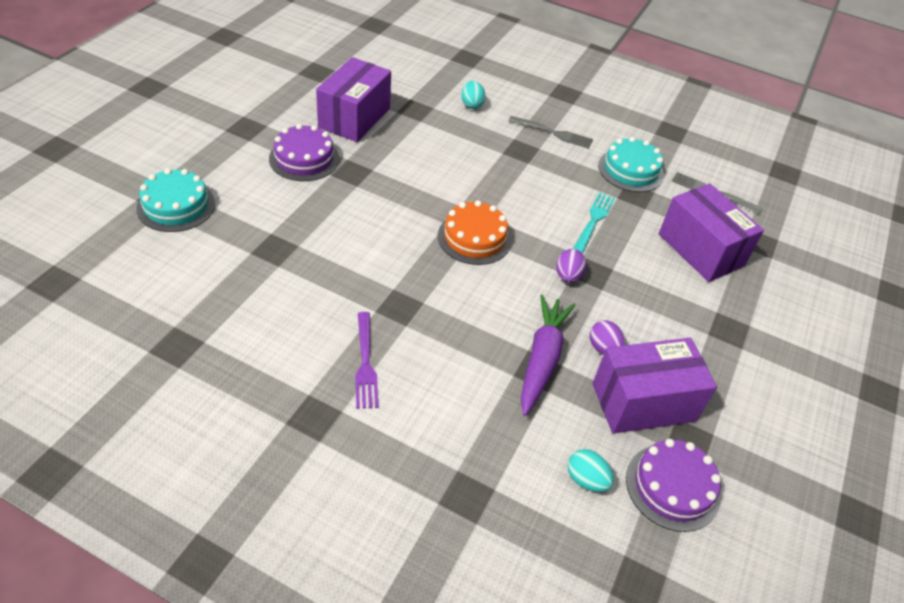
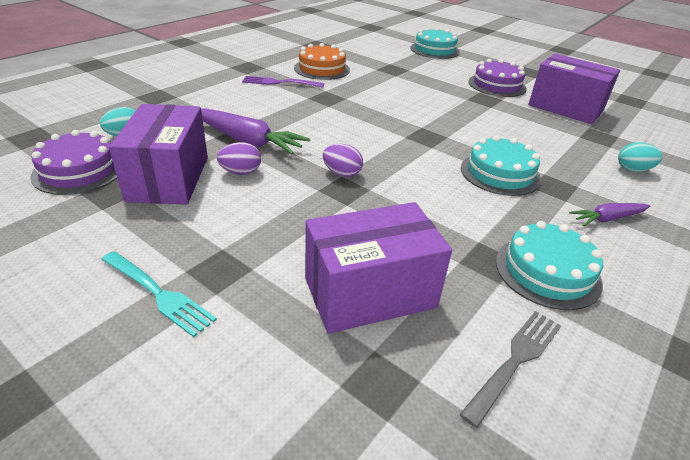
camera: 105 degrees right, 10 degrees down
orange cake [438,200,512,265] -> orange cake moved to [294,43,350,80]
grey fork [509,116,593,148] -> purple carrot [569,203,650,226]
turquoise fork [573,192,615,254] -> turquoise fork moved to [101,251,217,337]
none -> turquoise cake [461,135,541,196]

